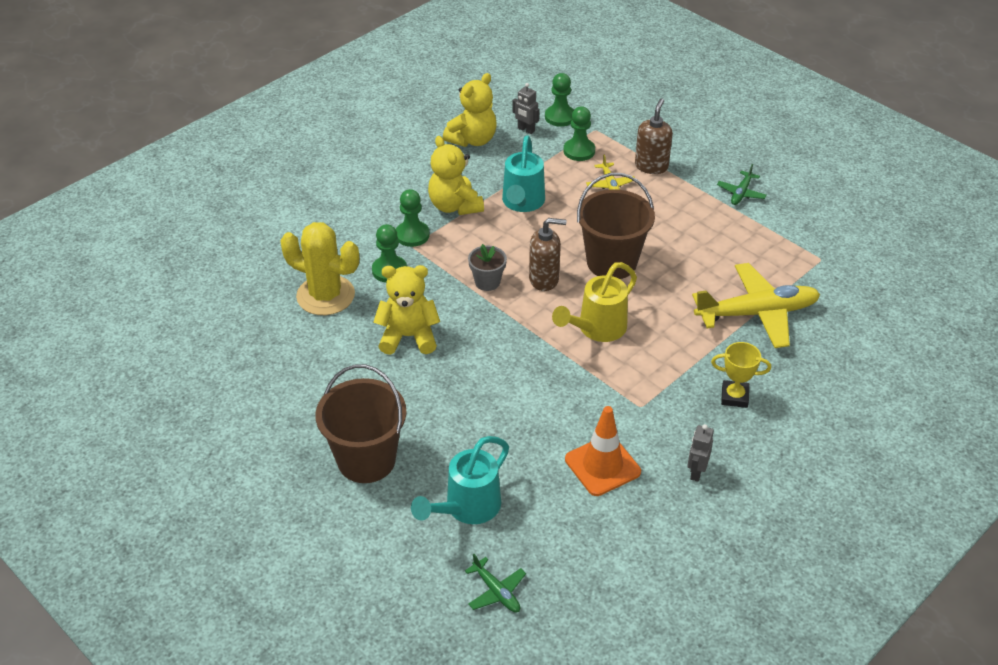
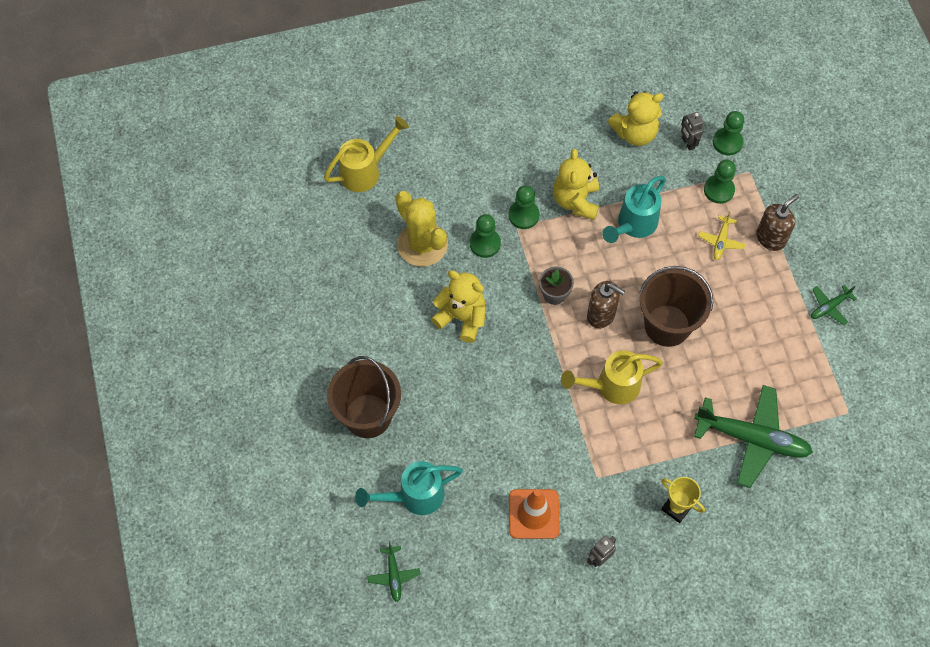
camera: 30 degrees right, 20 degrees up
yellow plane [692,263,820,348] -> green plane [694,385,813,488]
none -> yellow watering can [324,116,409,192]

